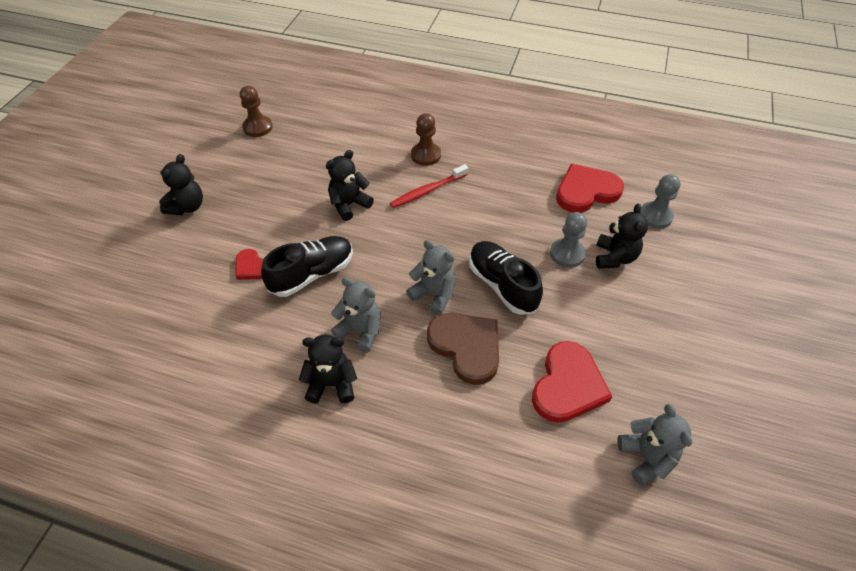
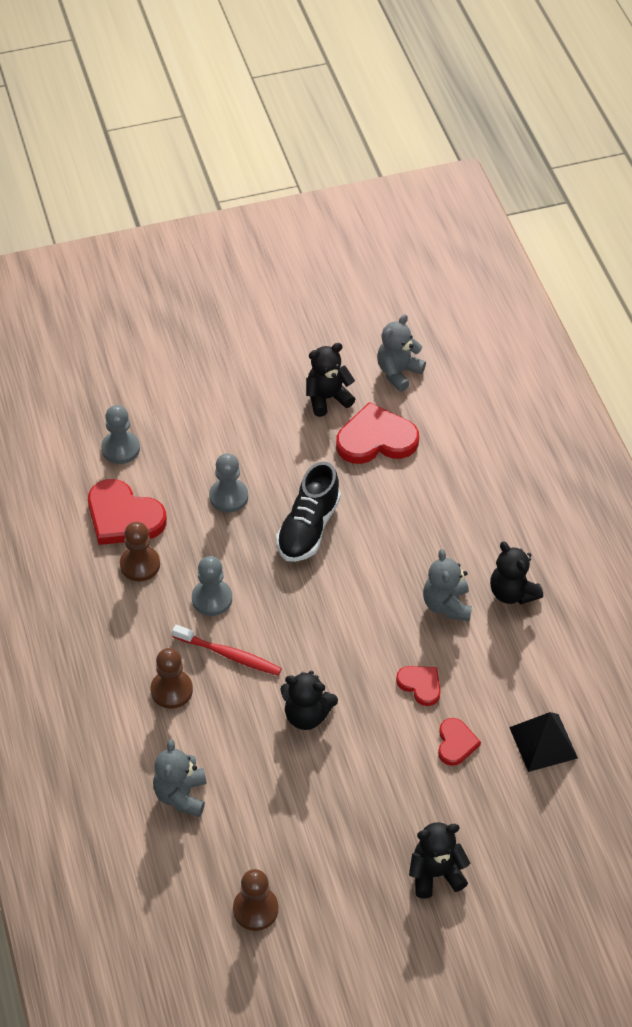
camera: 125 degrees left, 0 degrees up
black shoe [261,236,353,297] -> red heart [396,666,441,706]
grey teddy bear [406,240,456,315] -> grey teddy bear moved to [153,739,207,817]
brown heart [427,313,499,385] -> none
black teddy bear [596,204,648,269] -> black teddy bear moved to [306,343,355,417]
none -> brown pawn [120,522,160,581]
none -> grey pawn [192,556,232,616]
none -> black pyramid [509,712,578,772]

